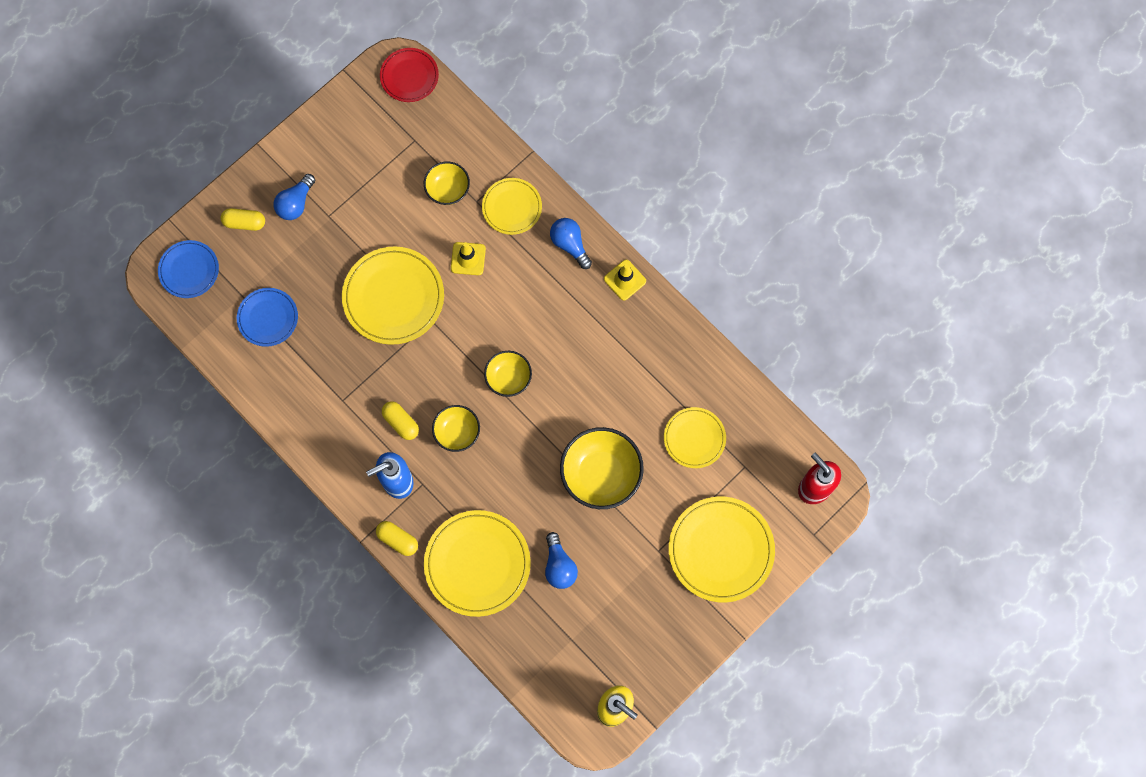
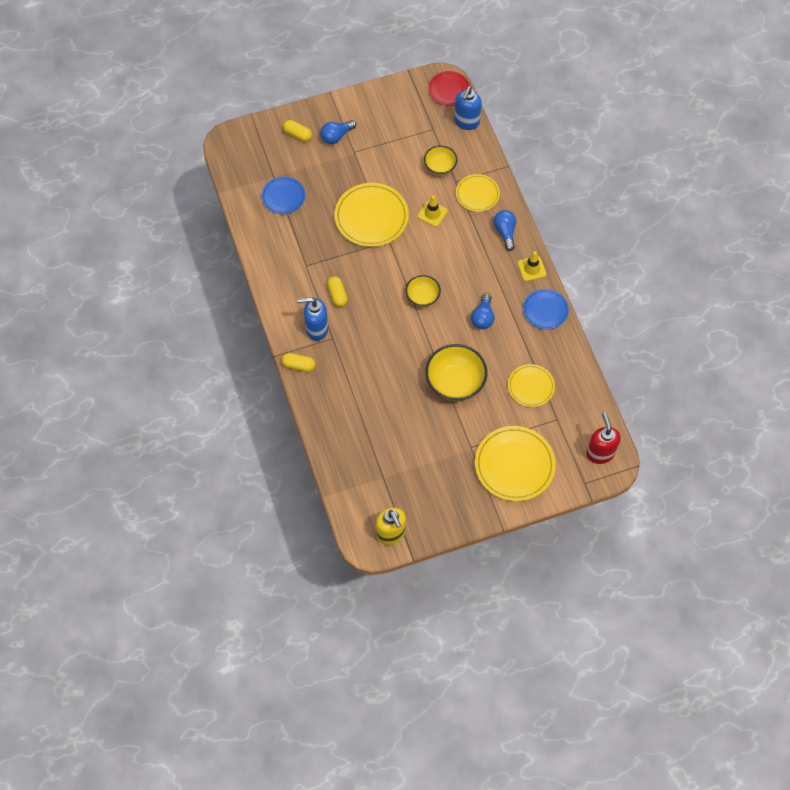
camera: 25 degrees right, 10 degrees down
blue plate [158,240,219,298] -> blue plate moved to [523,289,569,330]
yellow capsule [376,521,418,556] -> yellow capsule turned 45 degrees counterclockwise [282,353,315,372]
yellow plate [424,510,531,617] -> none
yellow bowl [432,405,480,452] -> none
blue light bulb [545,532,578,589] -> blue light bulb moved to [471,293,495,329]
none -> blue soap dispenser [454,86,482,130]

